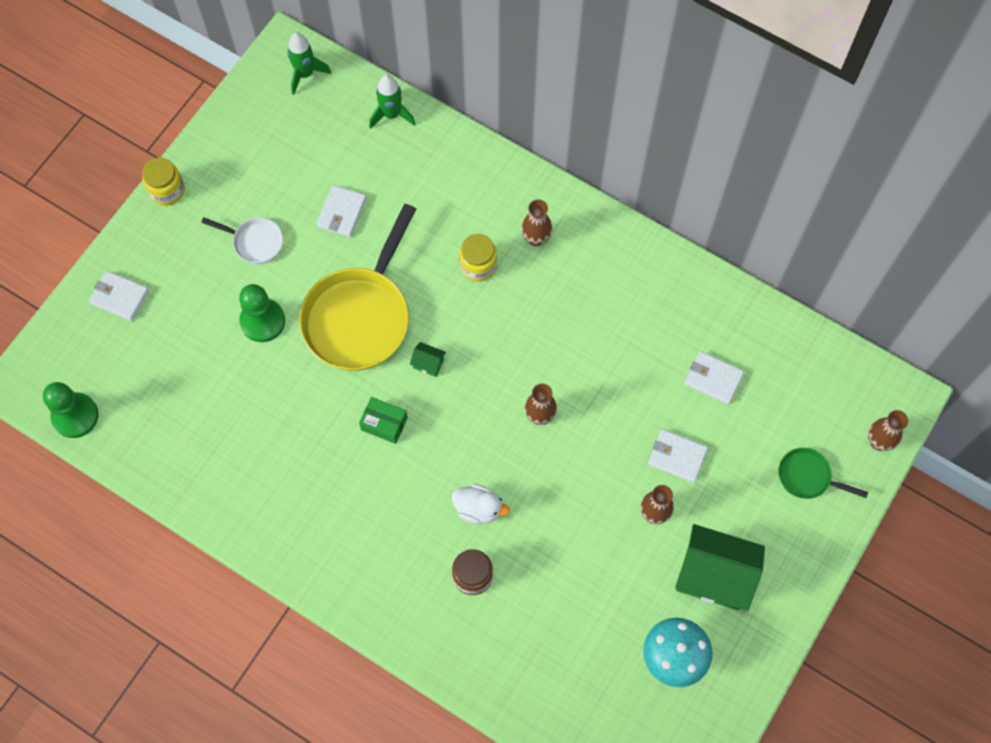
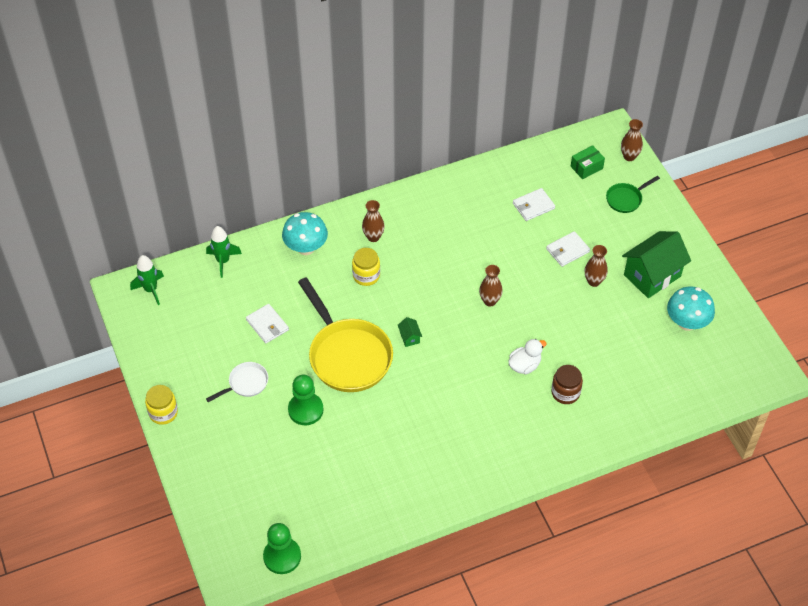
camera: 55 degrees left, 15 degrees down
white wallet [89,271,149,321] -> none
green box [359,397,408,444] -> green box moved to [571,145,605,179]
green house [410,342,446,377] -> green house turned 75 degrees counterclockwise [398,317,422,347]
none -> turquoise mushroom [282,212,328,255]

